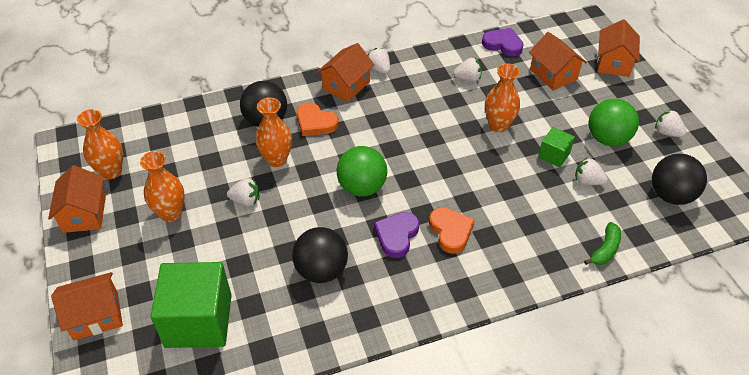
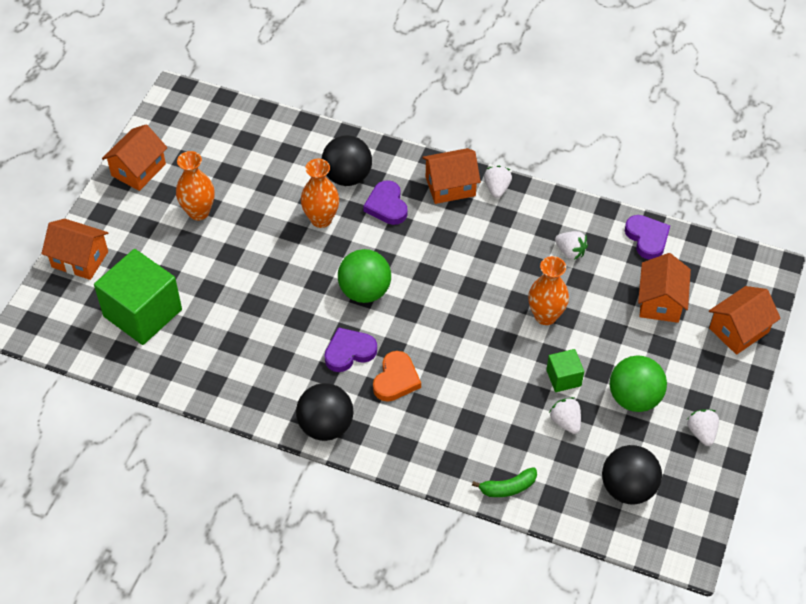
camera: 40 degrees right, 5 degrees up
orange vase [77,109,123,179] -> none
white strawberry [227,178,259,206] -> none
black ball [292,227,348,283] -> black ball moved to [296,383,354,441]
orange heart [296,103,339,136] -> purple heart [363,180,407,225]

